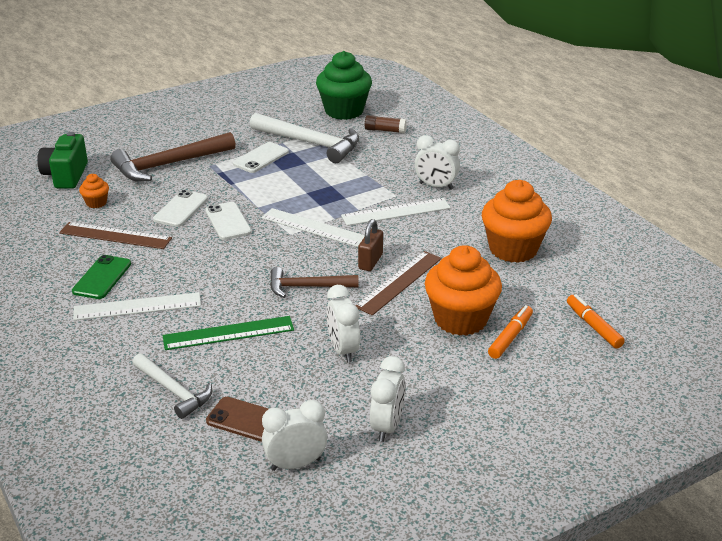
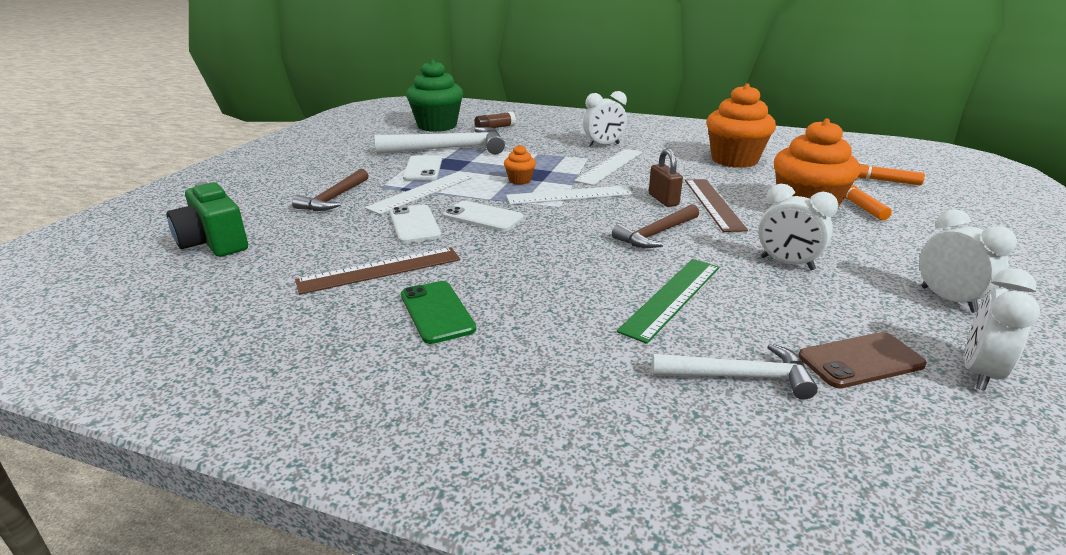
camera: 40 degrees left, 5 degrees down
white ruler [73,292,201,321] -> white ruler moved to [365,172,473,215]
orange cupcake [79,174,109,208] -> orange cupcake moved to [504,145,536,185]
brown hammer [110,132,236,181] -> brown hammer [292,169,369,211], size x0.61

